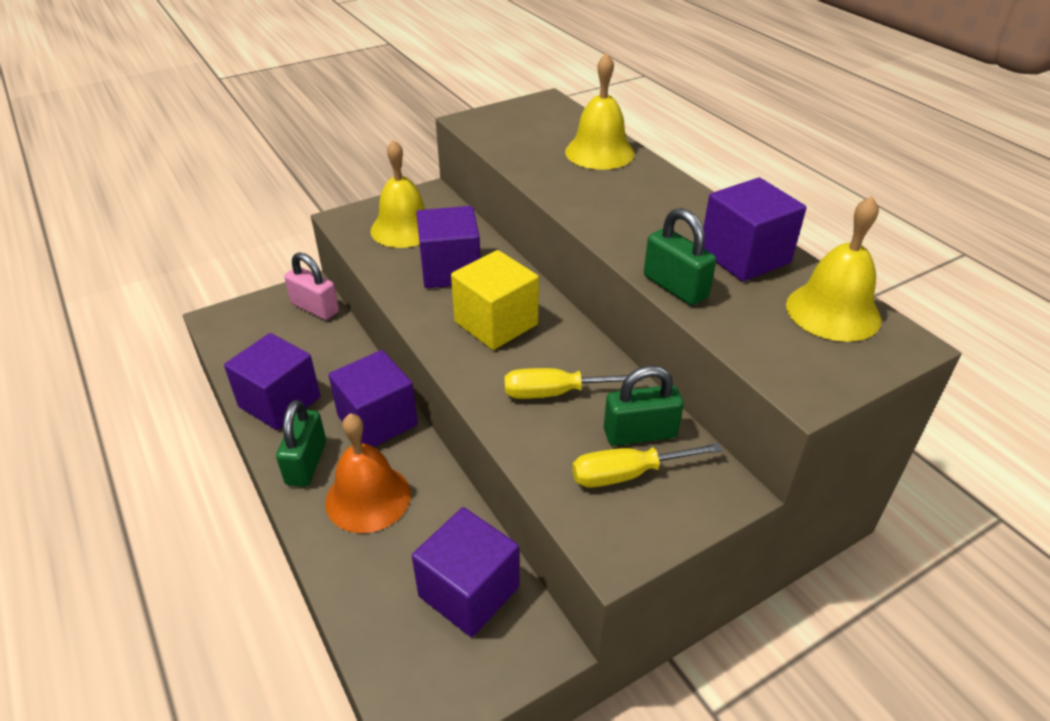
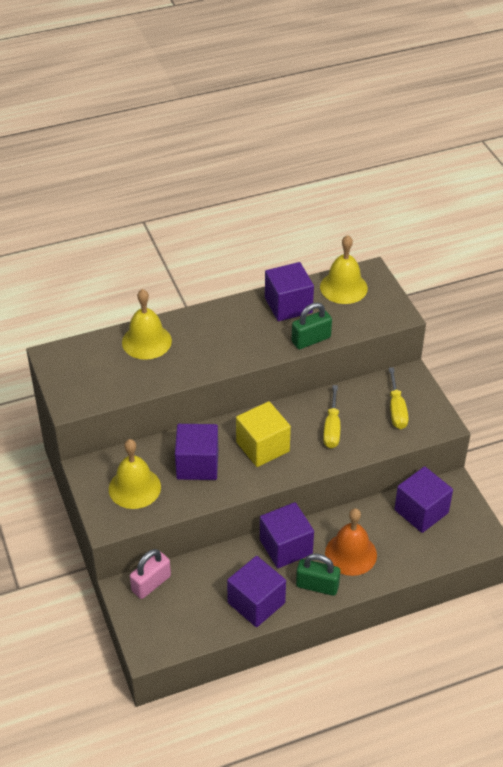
camera: 80 degrees left, 5 degrees up
green padlock [604,366,684,446] -> none

